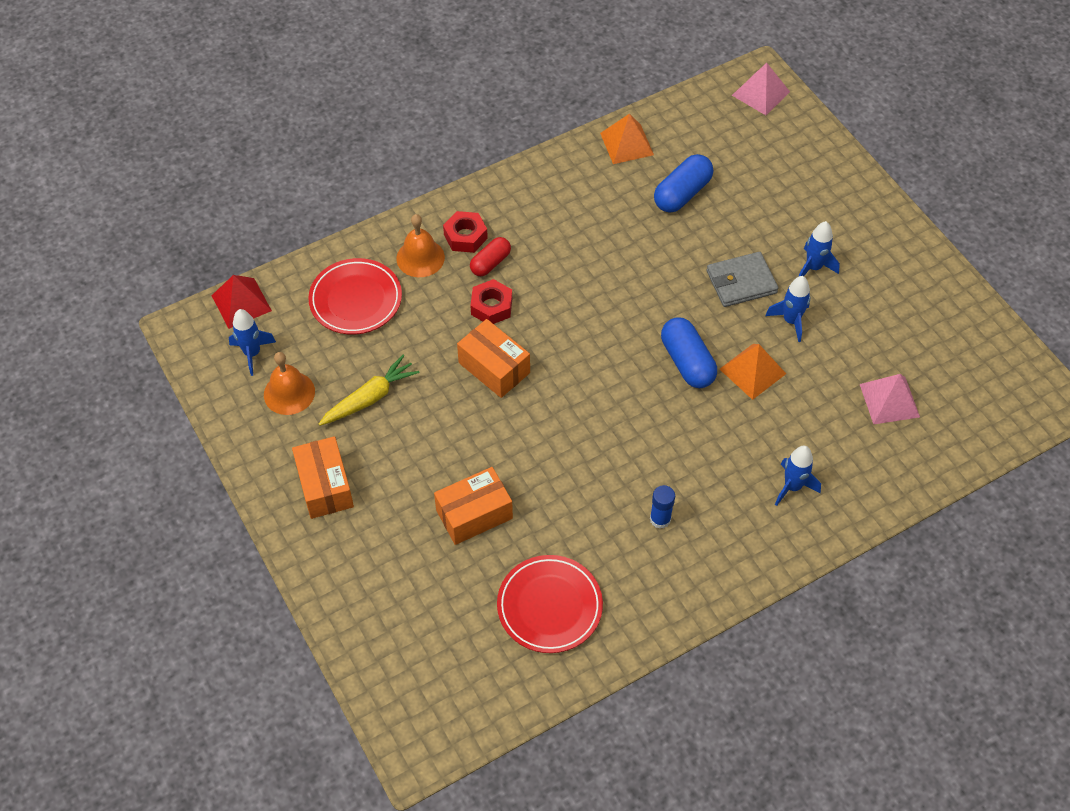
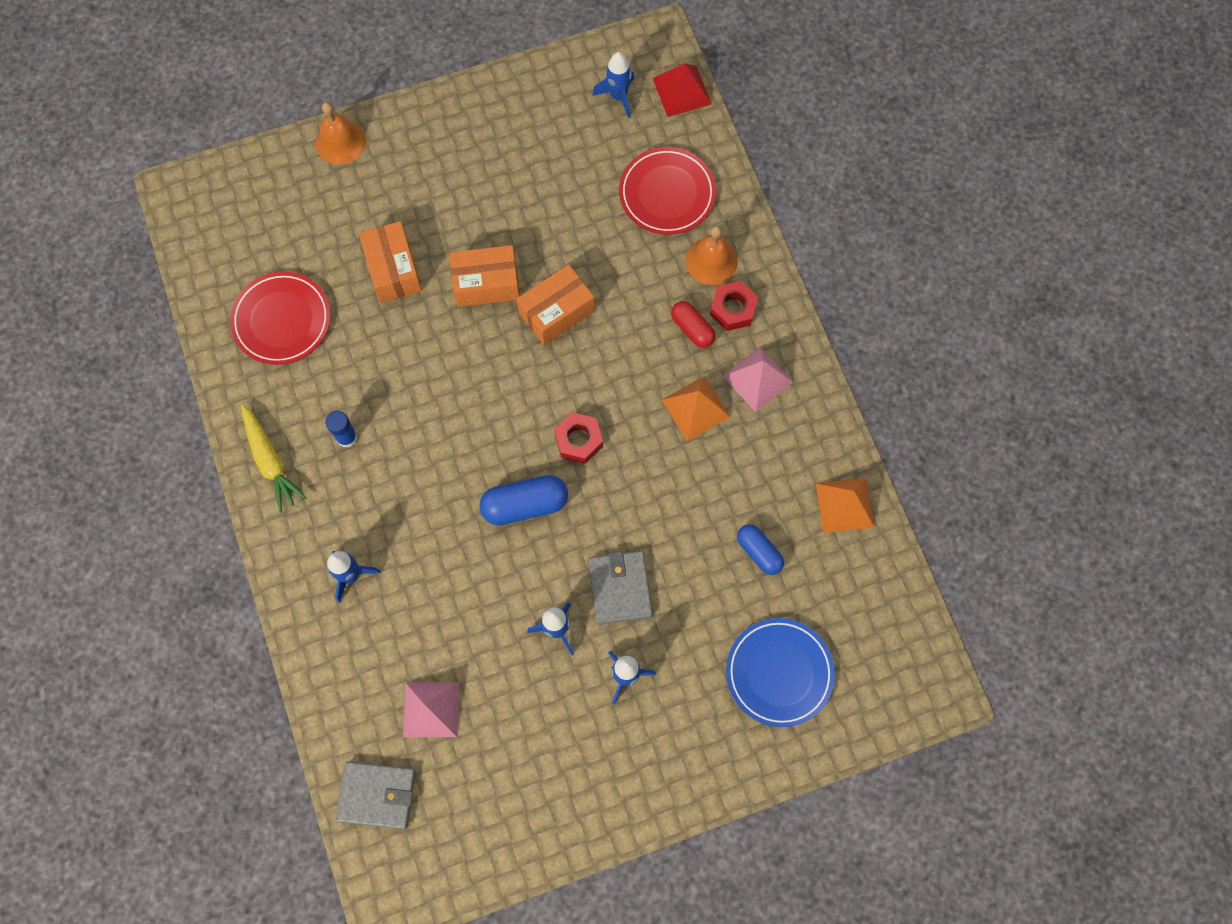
camera: 100 degrees right, 15 degrees up
orange bell [264,352,315,415] -> orange bell moved to [315,102,366,165]
orange box [292,436,354,519] -> orange box moved to [450,245,520,307]
yellow carrot [319,355,420,426] -> yellow carrot moved to [241,404,307,513]
red nut [470,279,512,324] -> red nut moved to [554,412,603,464]
blue capsule [654,154,713,213] -> blue capsule [737,524,784,575], size x0.65
orange pyramid [720,344,786,400] -> orange pyramid moved to [662,376,730,441]
pink pyramid [732,63,790,115] -> pink pyramid moved to [723,347,793,412]
none -> grey wallet [336,761,416,829]
none -> blue plate [726,618,835,727]

